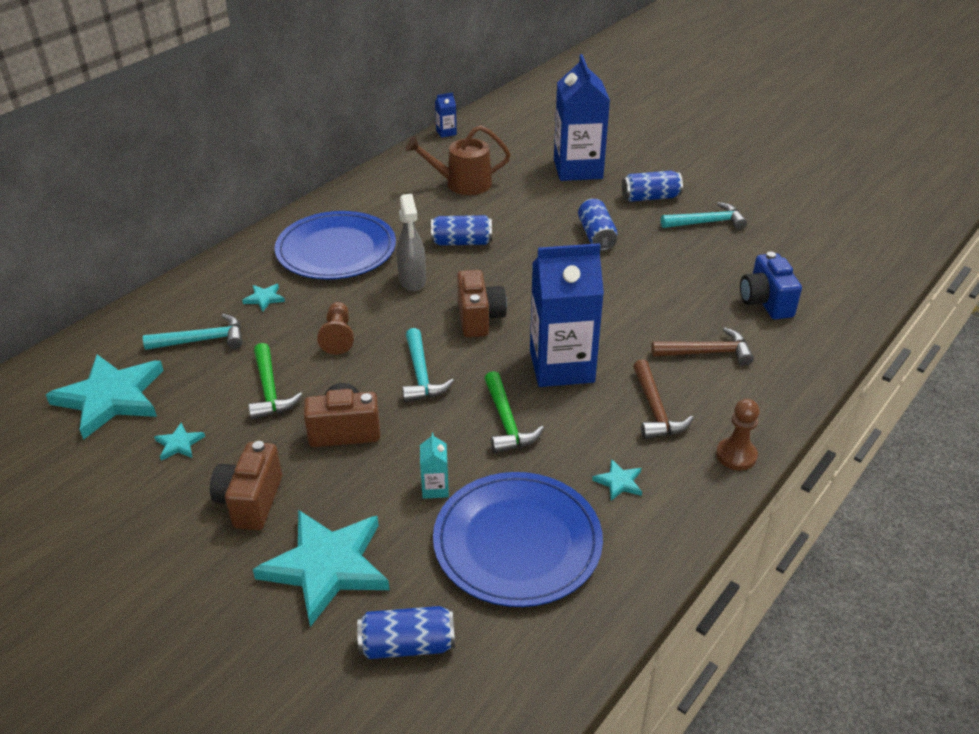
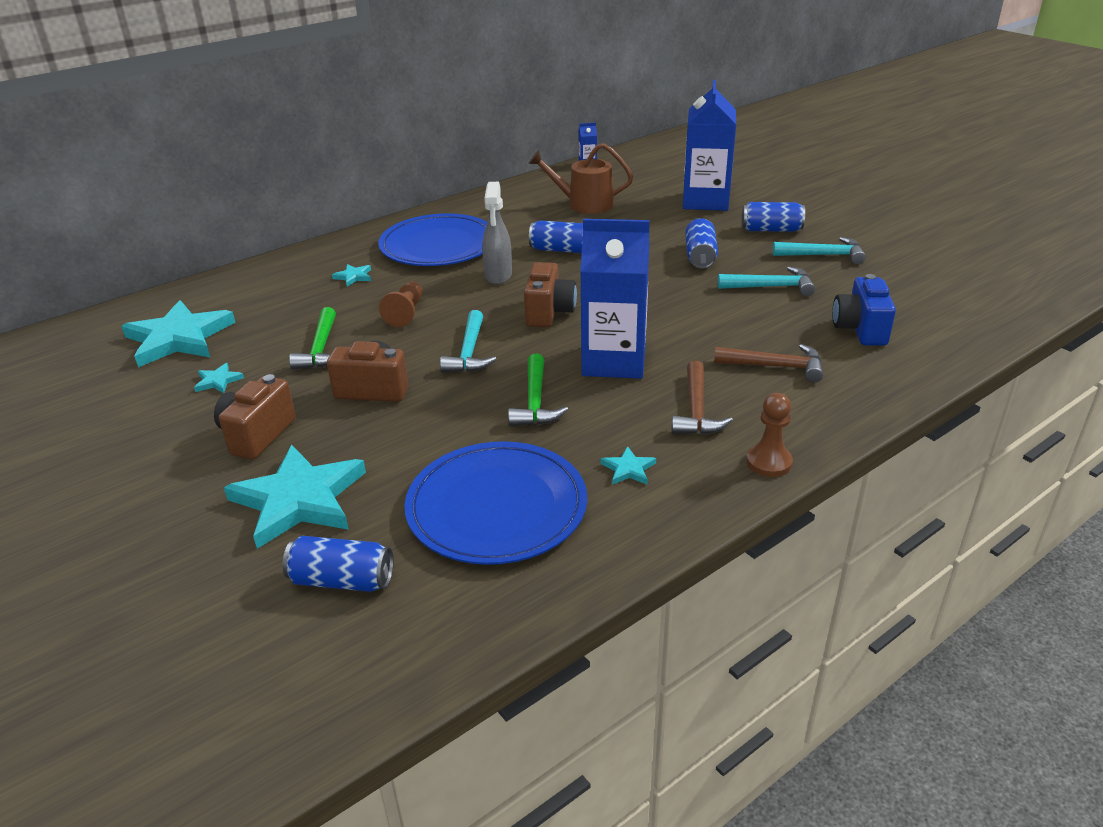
camera: 15 degrees right, 5 degrees down
turquoise hammer [143,314,243,350] -> turquoise hammer moved to [718,267,815,296]
turquoise carton [420,432,449,499] -> none

